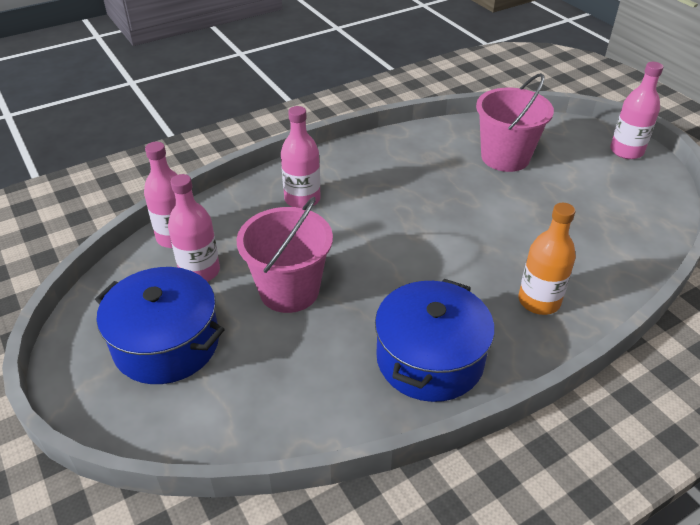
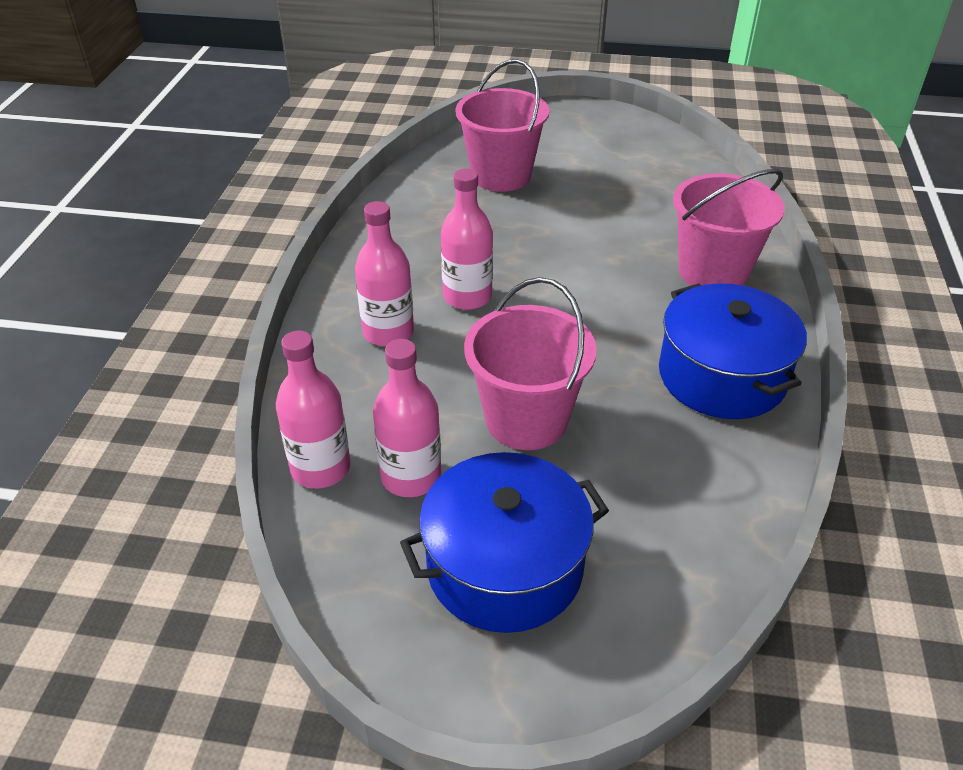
camera: 50 degrees left, 0 degrees up
orange bottle [518,203,576,315] -> pink bucket [673,169,785,286]
pink bottle [610,62,663,159] -> pink bottle moved to [441,168,493,310]

